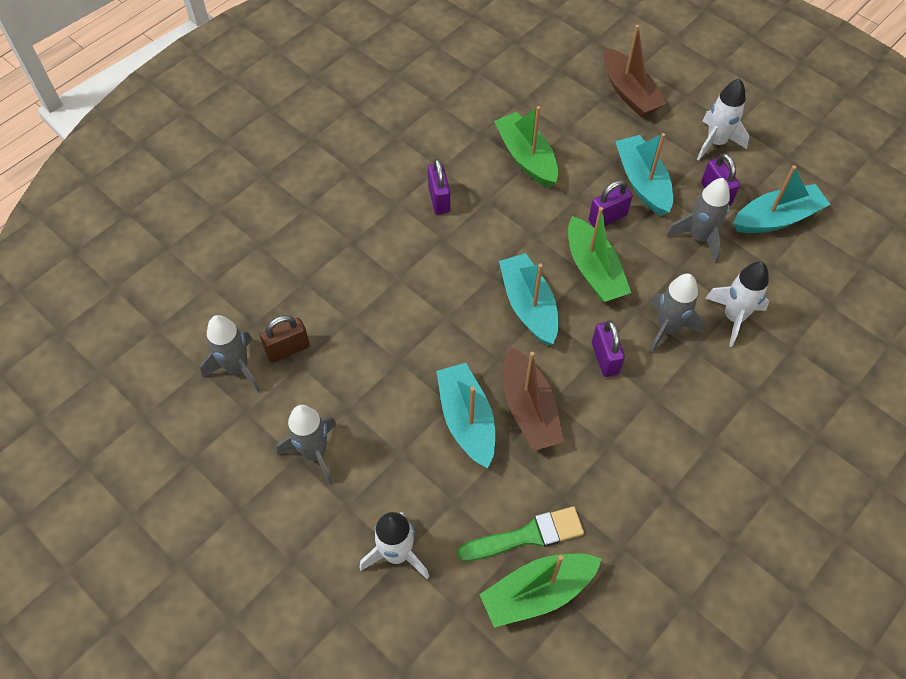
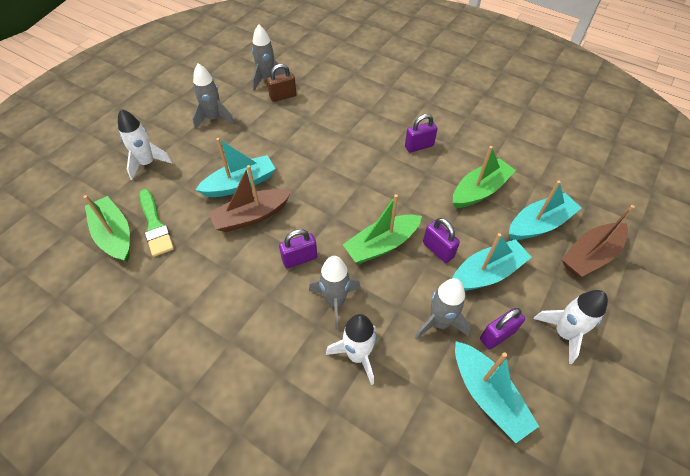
camera: 80 degrees right, 5 degrees down
brown padlock [260,315,310,363] -> brown padlock turned 75 degrees counterclockwise [267,64,297,102]
turquoise boat [499,253,558,345] -> turquoise boat moved to [509,180,581,240]

